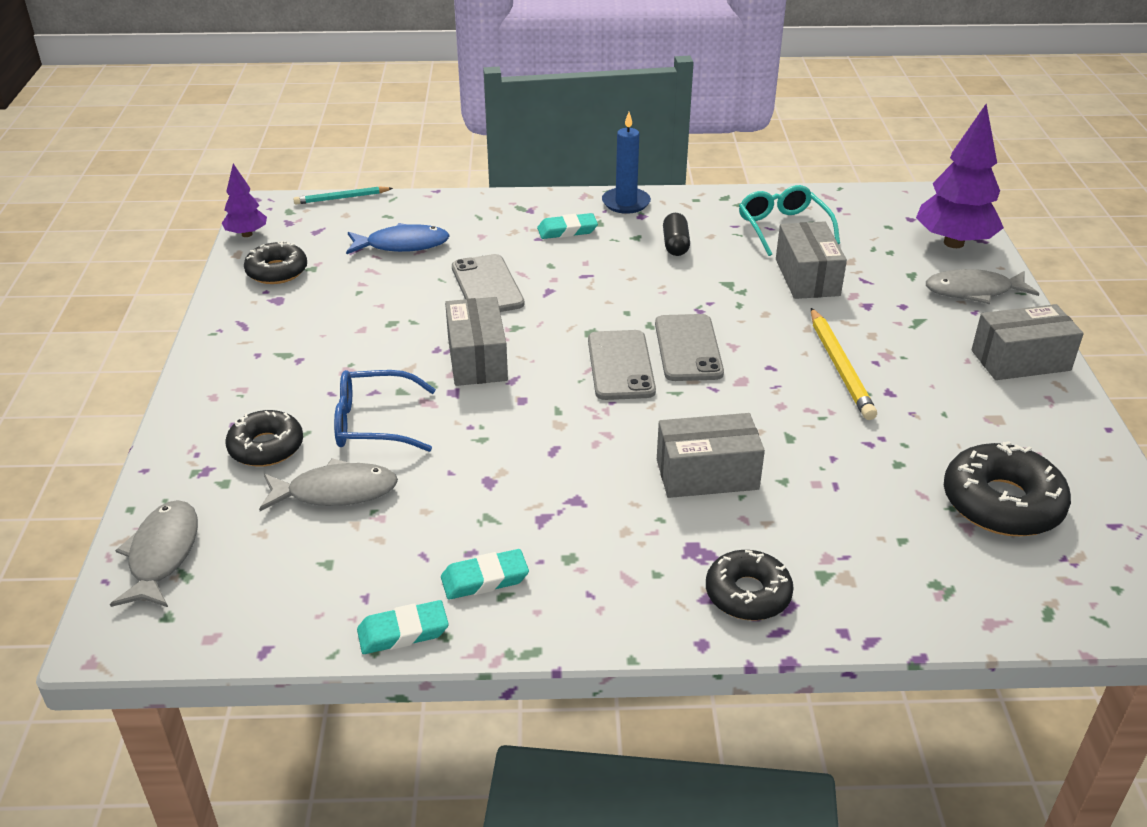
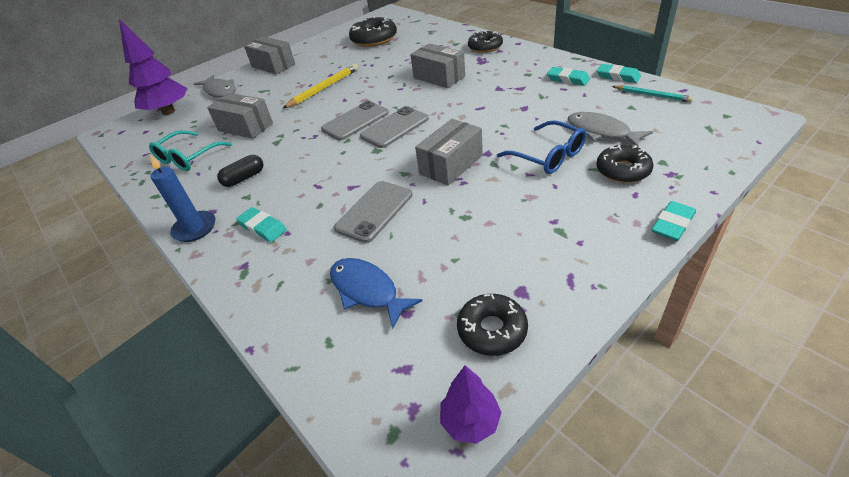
camera: 125 degrees left, 5 degrees up
grey fish [110,500,198,607] -> none
turquoise pencil [293,186,393,205] -> turquoise pencil moved to [612,85,694,103]
grey box [776,221,847,299] -> grey box turned 75 degrees clockwise [207,93,273,139]
none -> turquoise eraser [651,201,696,241]

